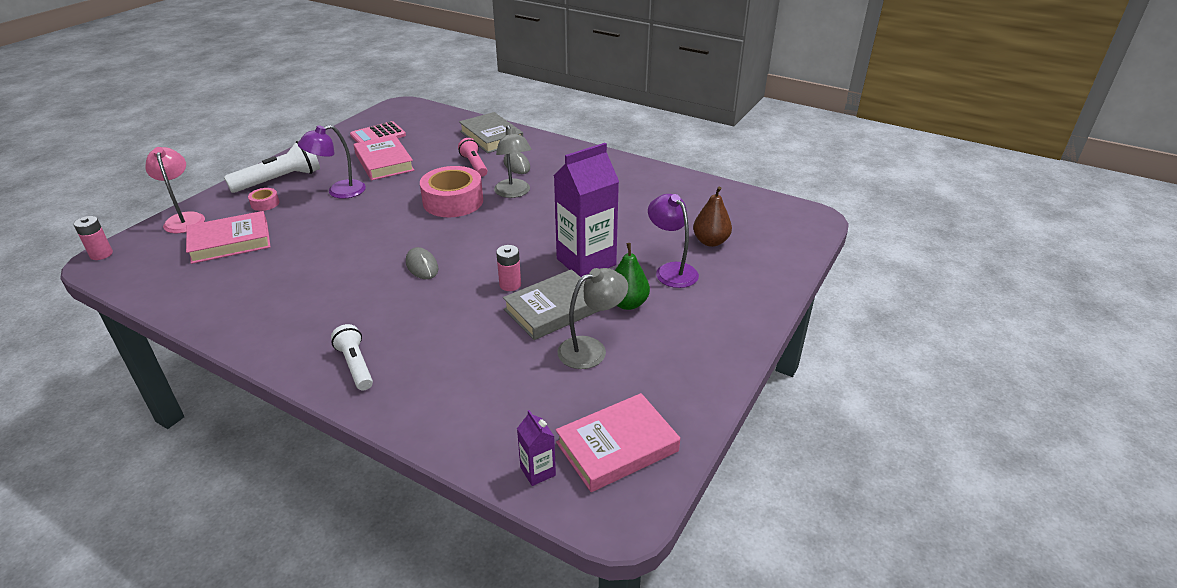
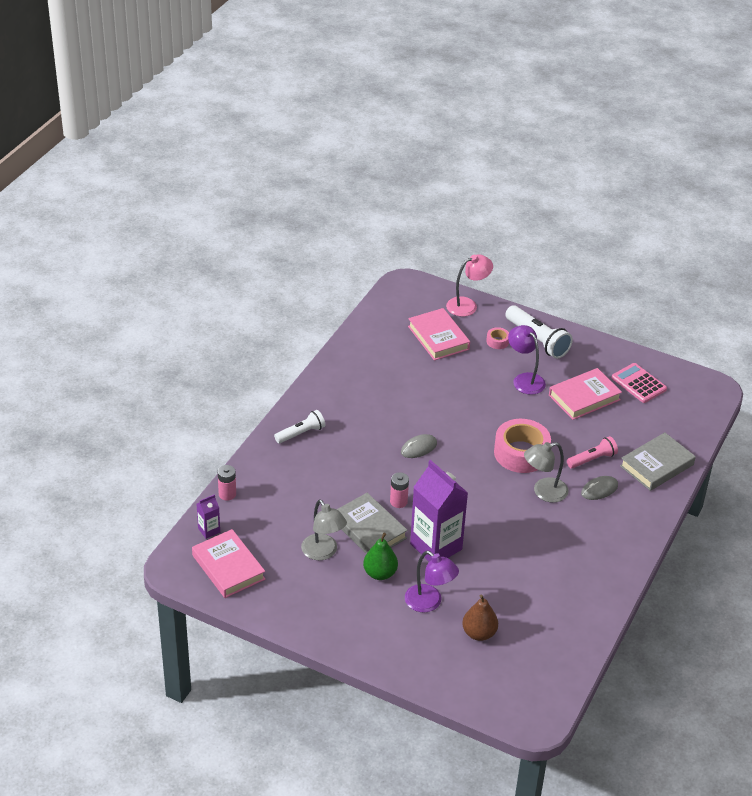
camera: 85 degrees right, 5 degrees up
pink battery [73,216,113,260] -> pink battery moved to [218,465,236,501]
purple lamp [648,194,699,288] -> purple lamp turned 75 degrees clockwise [405,551,459,612]

